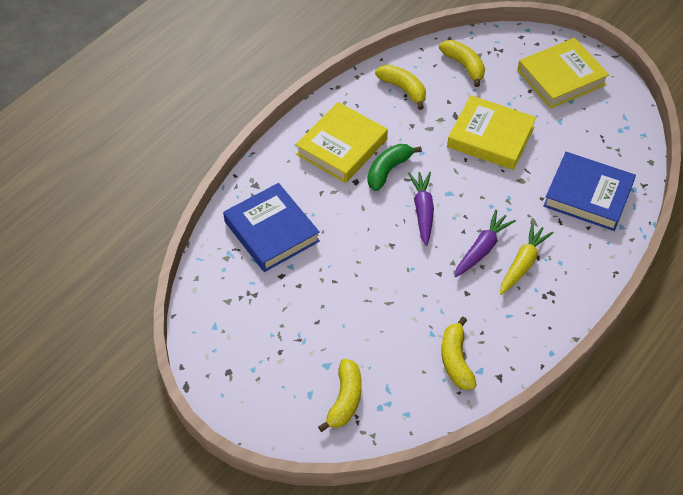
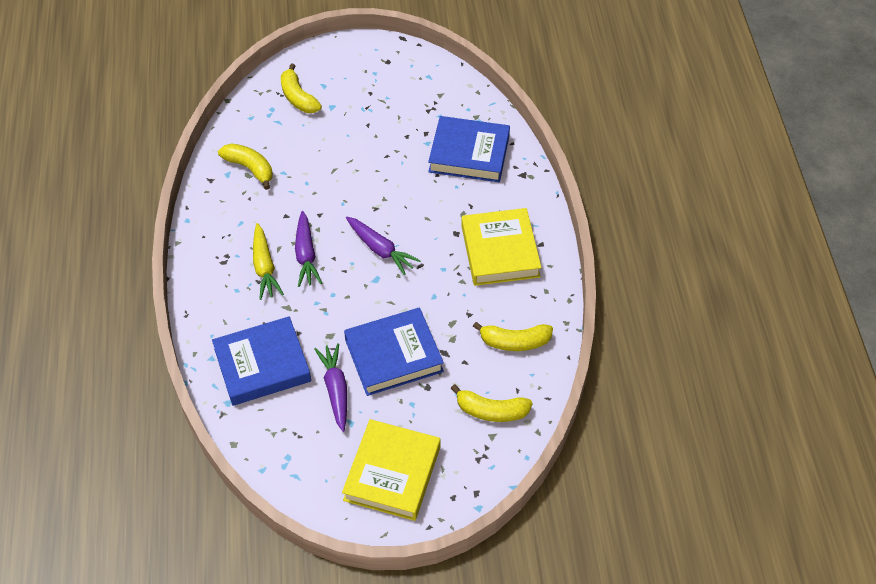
camera: 135 degrees right, 0 degrees up
green banana [367,144,422,191] -> none
yellow book [447,95,536,170] -> blue book [344,308,444,396]
none -> purple carrot [314,343,347,432]

